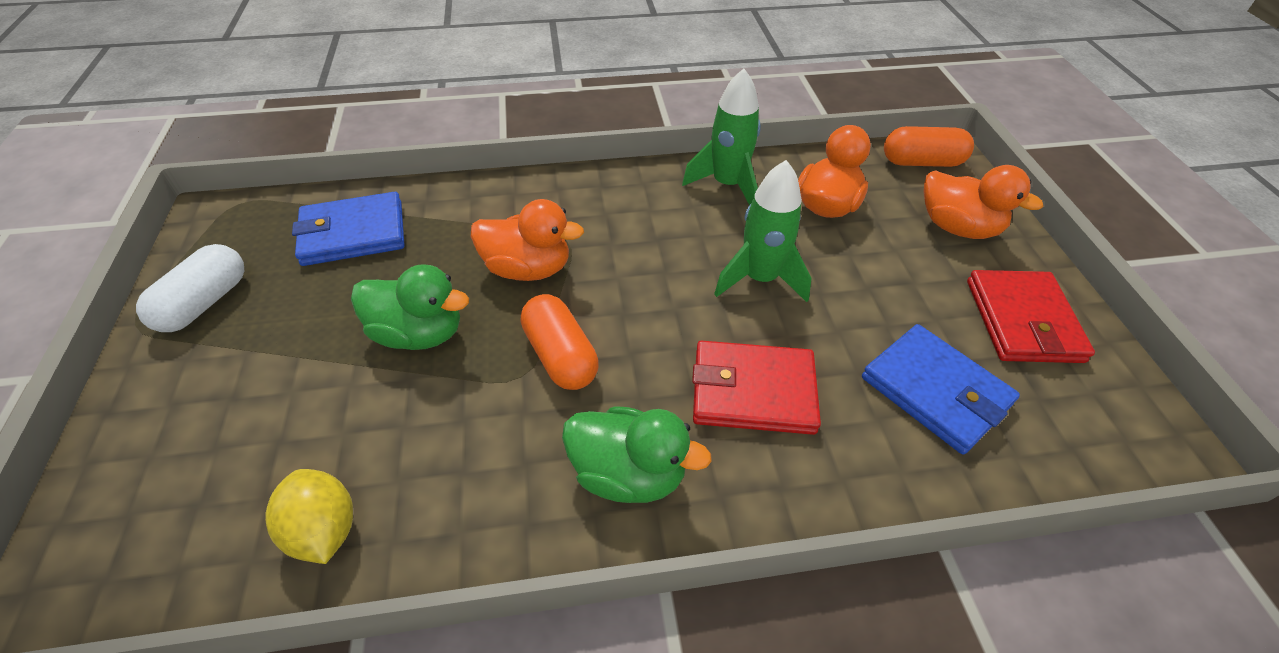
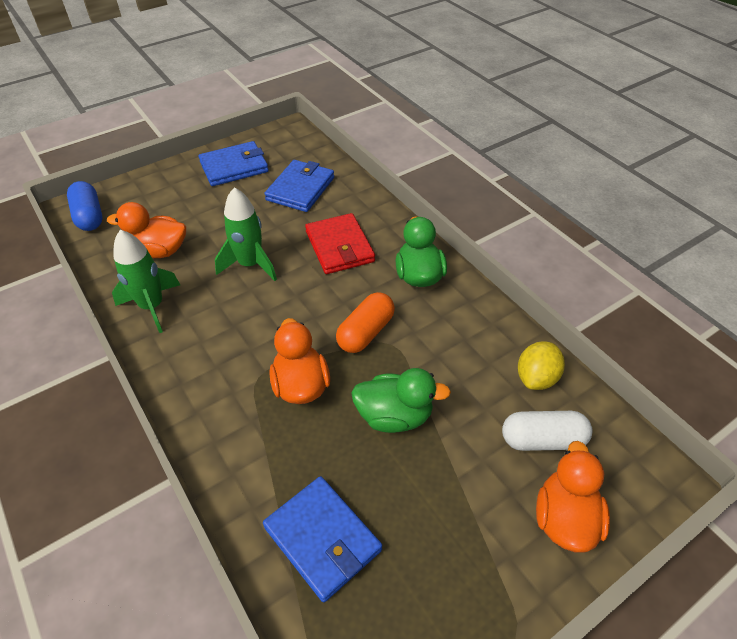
camera: 115 degrees left, 0 degrees up
white capsule [136,244,244,332] -> white capsule moved to [502,411,593,451]
green duck [351,264,469,350] -> green duck turned 105 degrees clockwise [351,368,451,433]
orange capsule [884,126,974,167] -> blue capsule [67,181,103,231]
orange duck [924,165,1043,239] -> orange duck moved to [536,441,610,553]
red wallet [967,270,1095,363] -> blue wallet [199,141,269,186]

